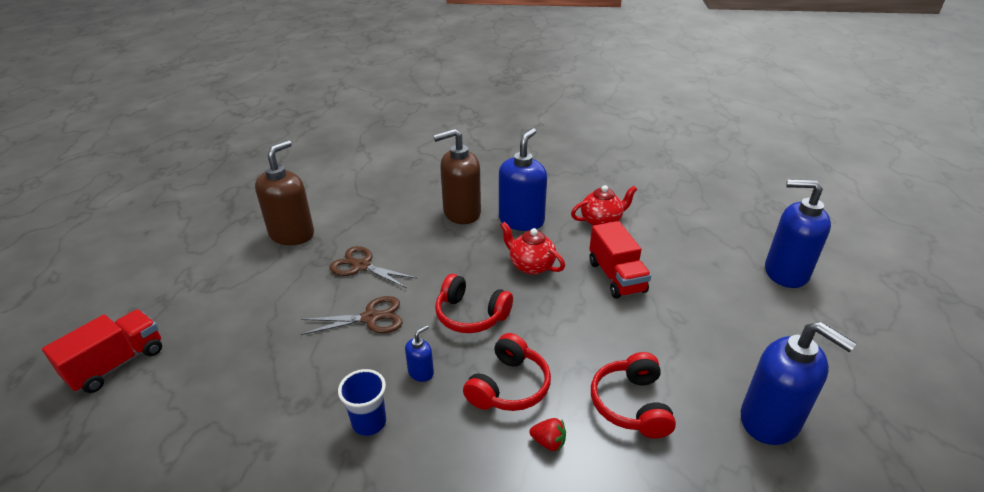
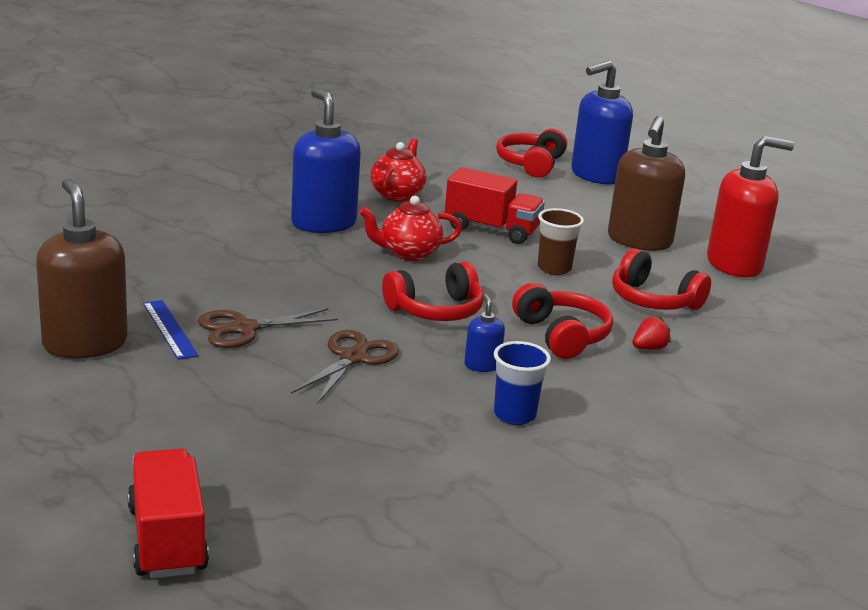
camera: 55 degrees left, 10 degrees down
brown soap dispenser [433,129,481,224] -> brown soap dispenser moved to [608,116,685,251]
blue soap dispenser [741,322,857,445] -> red soap dispenser [707,136,794,277]
none -> blue ruler [143,300,199,360]
none -> red headphones [496,129,567,178]
none -> brown cup [538,208,584,275]

